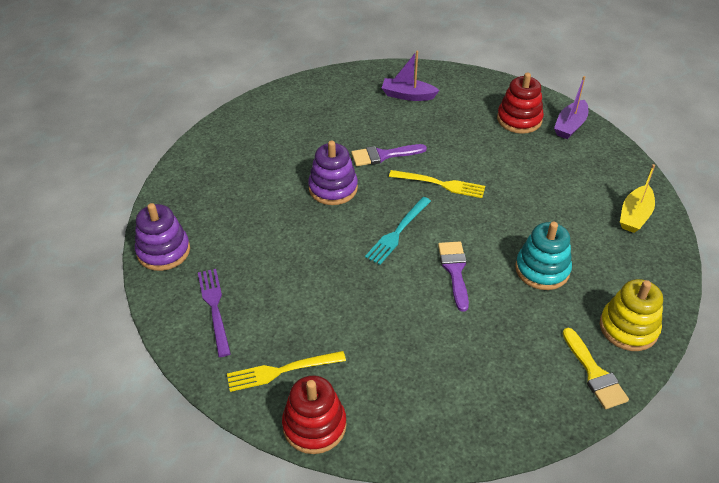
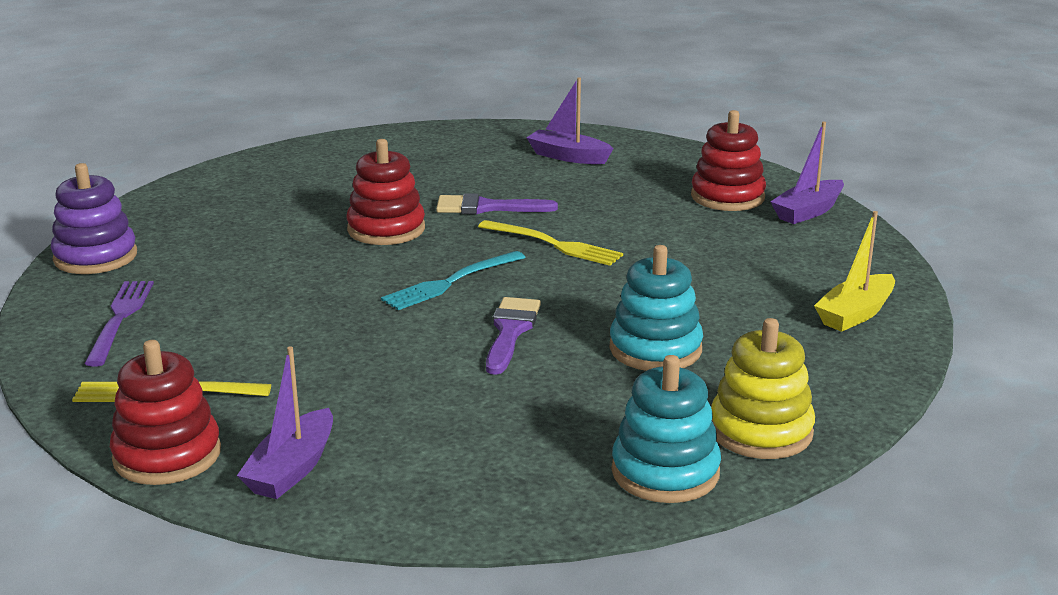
camera: 15 degrees right, 20 degrees down
purple stacking toy [308,141,358,205] -> red stacking toy [346,139,425,245]
yellow brush [562,328,629,409] -> turquoise stacking toy [611,355,721,503]
none -> purple boat [237,346,333,499]

